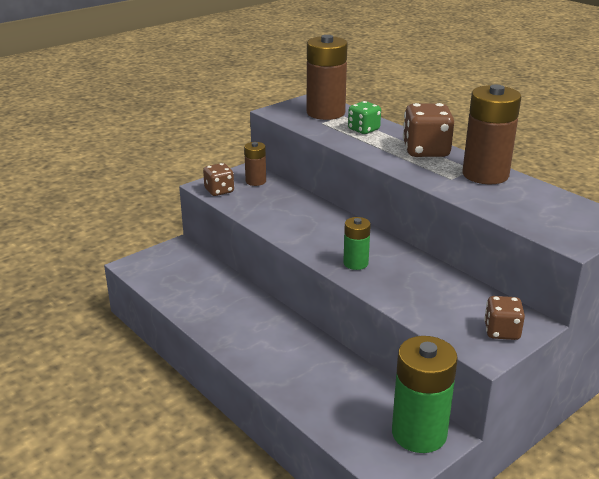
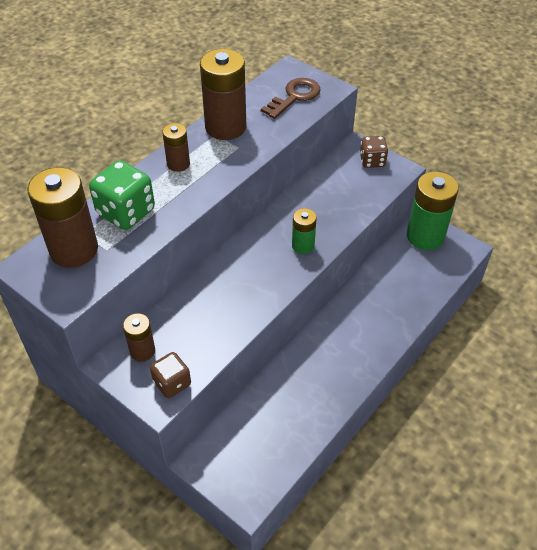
camera: 100 degrees left, 20 degrees up
green dice [348,101,381,134] -> green dice [89,160,155,230], size x1.62
brown dice [403,103,454,157] -> brown battery [162,123,190,172]
none -> brown key [261,78,320,119]

